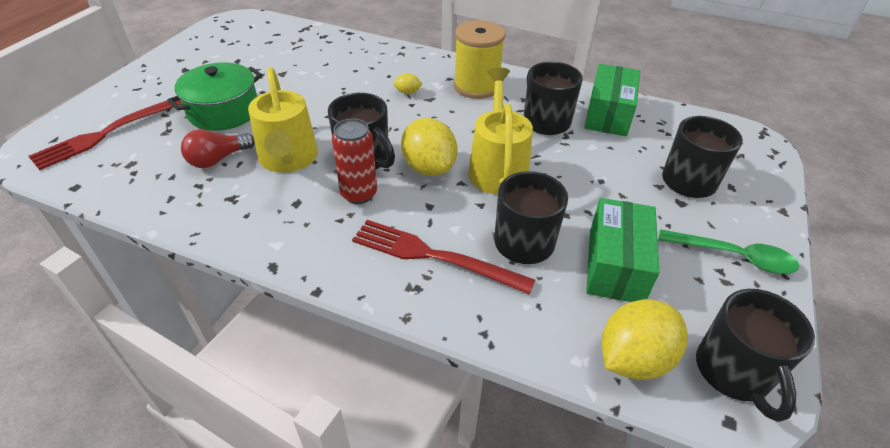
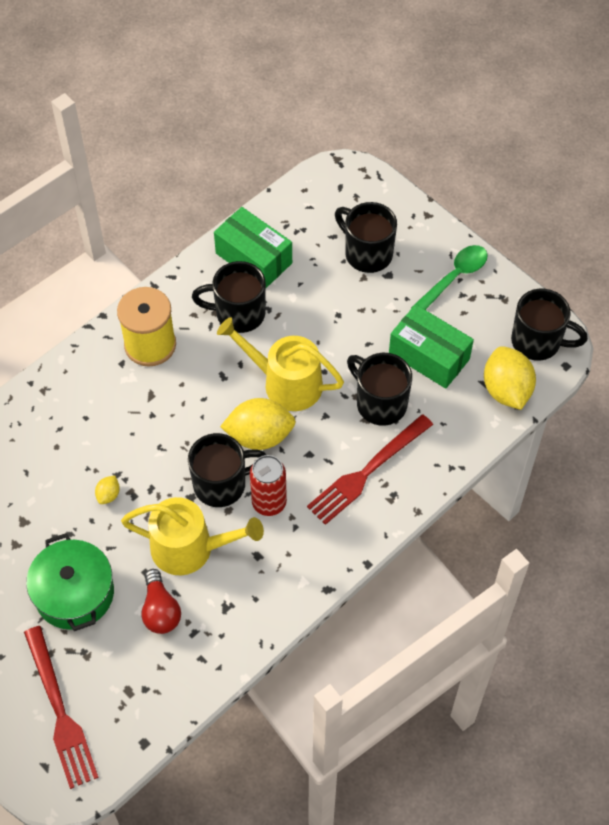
camera: 65 degrees left, 15 degrees up
yellow lemon [393,73,423,94] -> yellow lemon moved to [95,476,120,504]

